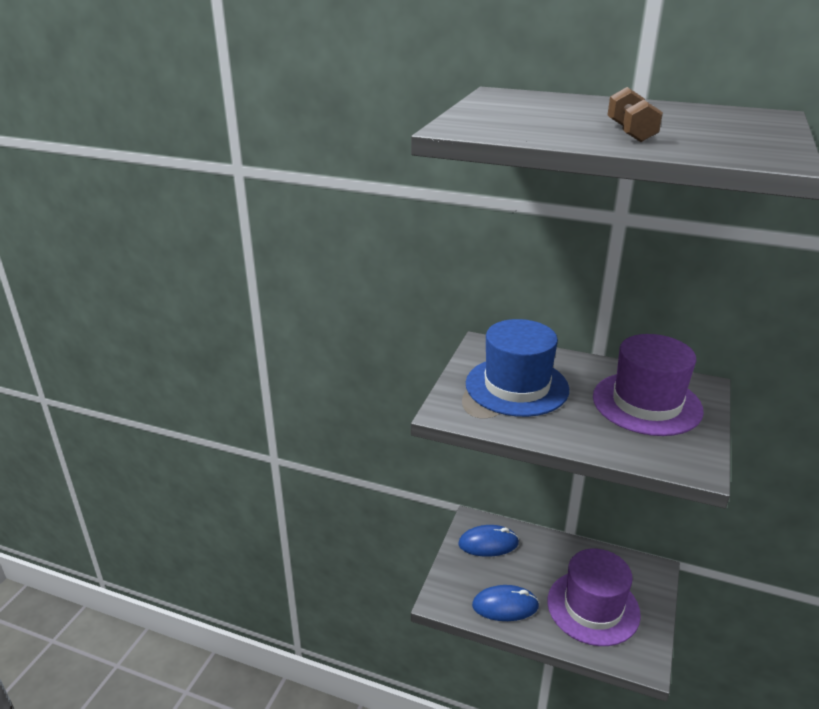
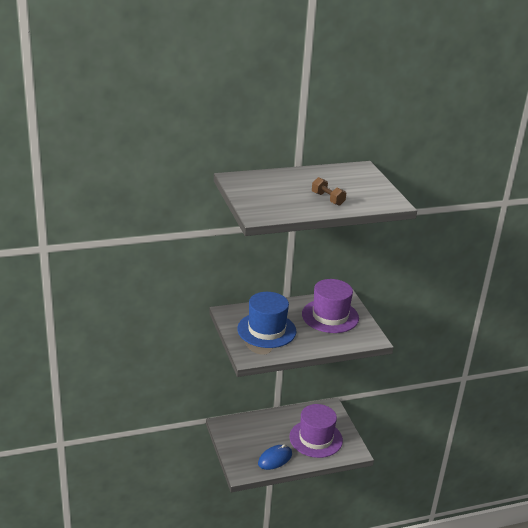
camera: 40 degrees left, 0 degrees up
blue mouse [458,525,519,557] -> none

